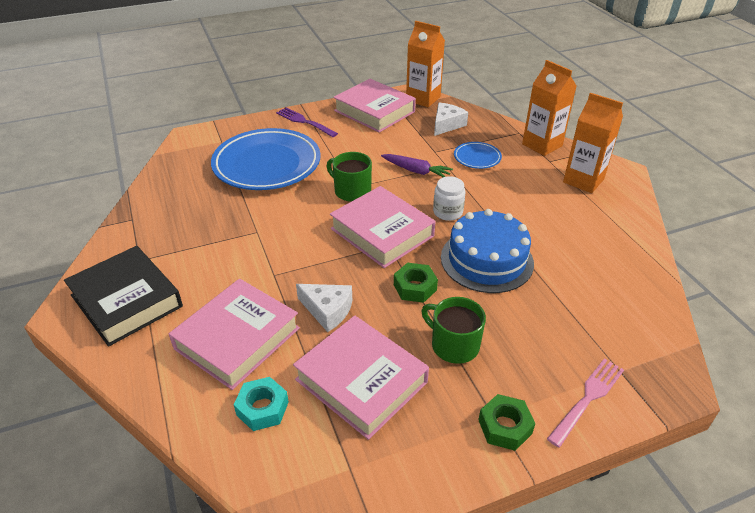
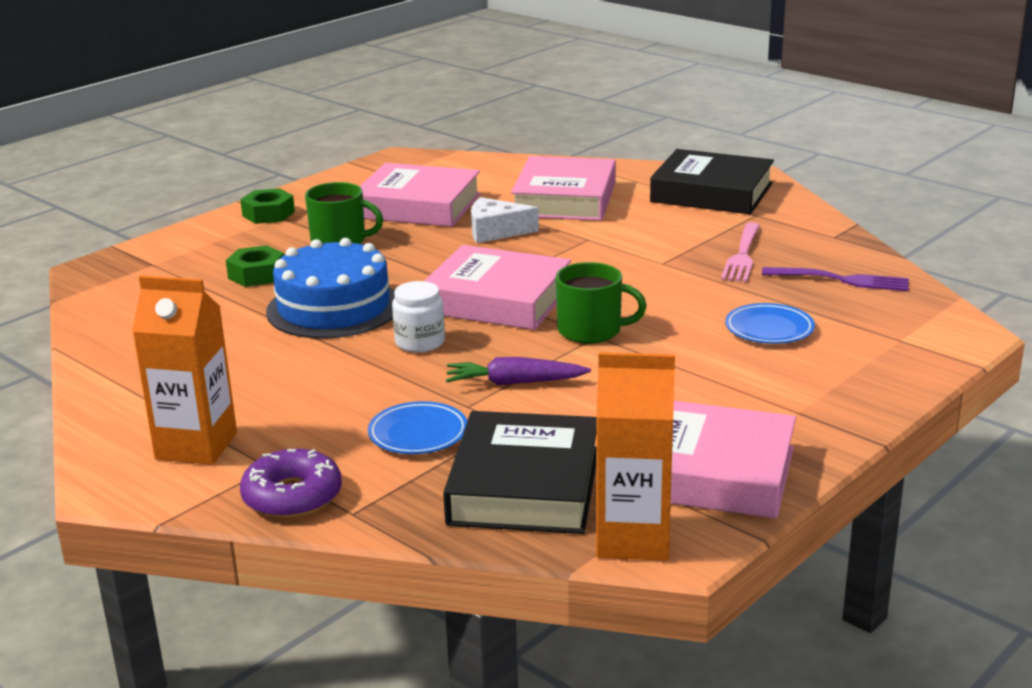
camera: 155 degrees right, 15 degrees down
blue plate [211,128,321,190] -> blue plate [725,303,815,344], size x0.45
turquoise nut [234,377,289,431] -> none
purple fork [276,107,338,137] -> purple fork moved to [762,267,909,291]
green nut [394,263,438,303] -> green nut moved to [226,245,284,287]
white cheese [434,103,468,136] -> black book [443,411,596,534]
orange carton [522,60,576,156] -> purple donut [240,449,342,518]
pink fork [547,358,624,448] -> pink fork moved to [721,222,760,282]

